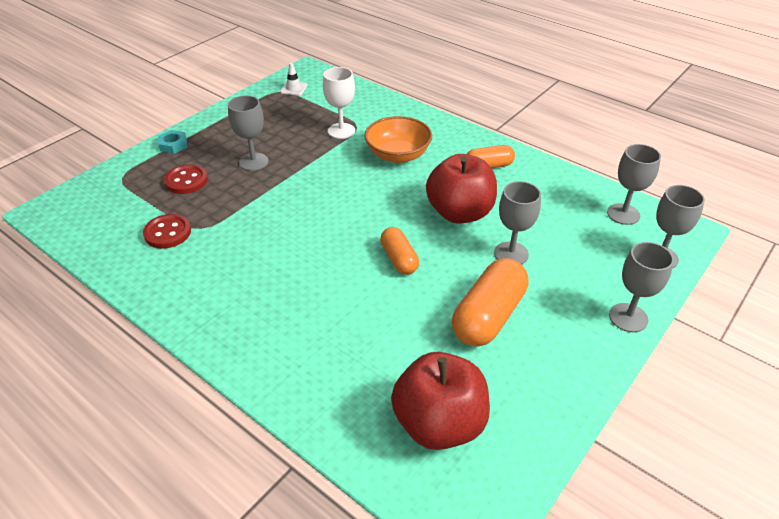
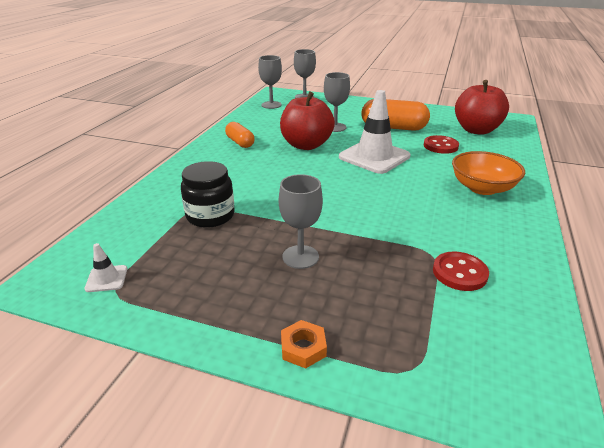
camera: 110 degrees left, 10 degrees down
turquoise nut [158,130,187,154] -> orange nut [281,320,327,368]
red button [164,164,208,194] -> red button moved to [424,135,459,154]
white goblet [323,67,355,139] -> black jar [181,161,235,228]
orange bowl [364,116,432,163] -> orange bowl moved to [452,151,525,195]
orange capsule [380,227,419,275] -> white traffic cone [339,90,411,174]
grey goblet [609,242,674,332] -> none

